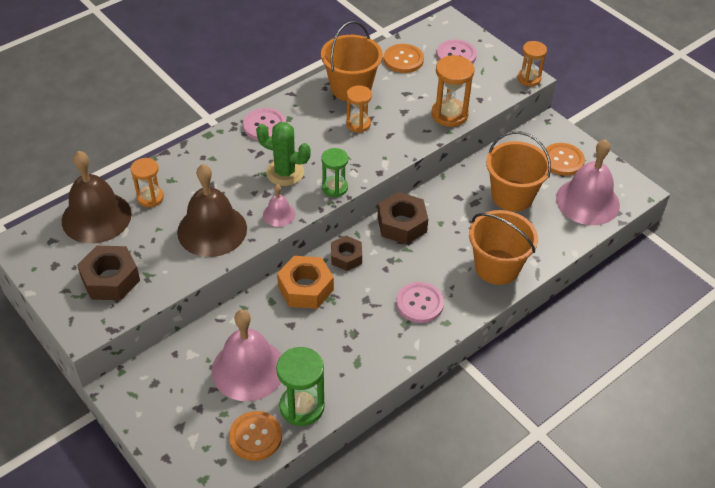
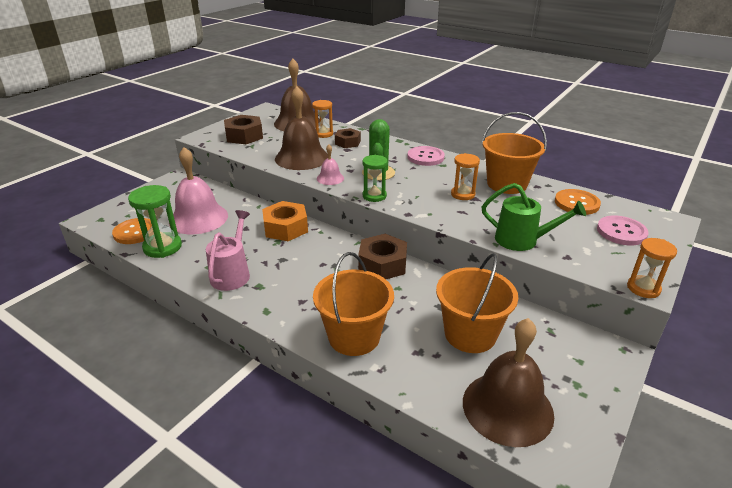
camera: 75 degrees right, 15 degrees down
brown nut [331,236,362,271] -> brown nut moved to [335,128,361,148]
pink button [396,282,444,323] -> none
orange hourglass [432,55,474,127] -> green watering can [482,183,586,251]
orange button [546,143,585,176] -> none
pink bell [556,139,620,225] -> brown bell [463,318,554,447]
none -> pink watering can [206,210,250,291]

